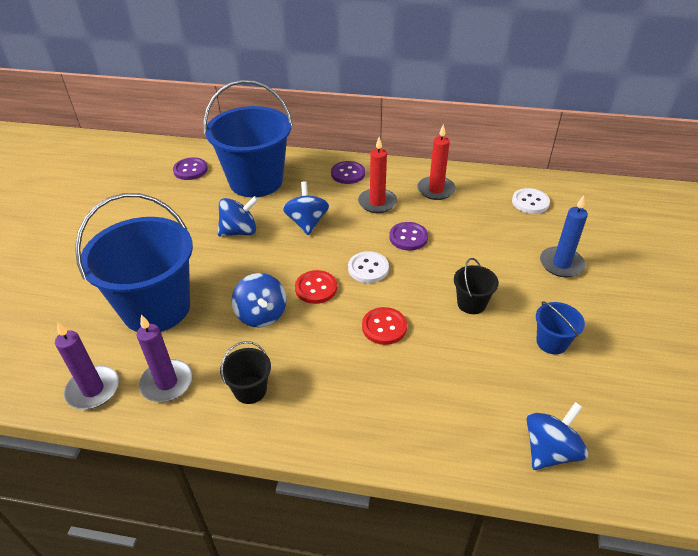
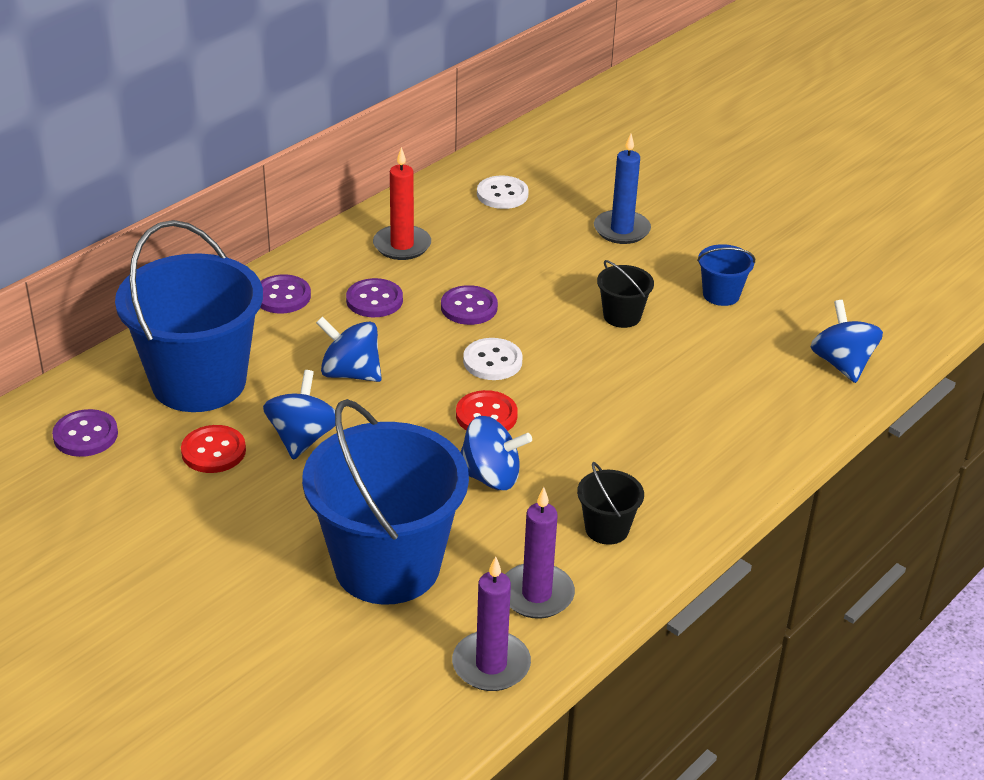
camera: 60 degrees left, 5 degrees down
red candle [358,137,397,213] -> purple button [346,278,403,317]
red button [362,307,407,345] -> red button moved to [181,425,246,473]

